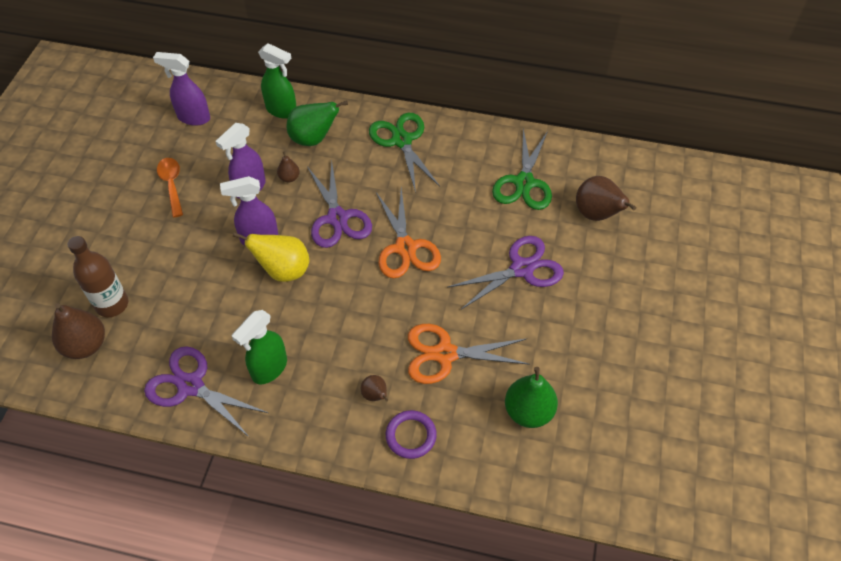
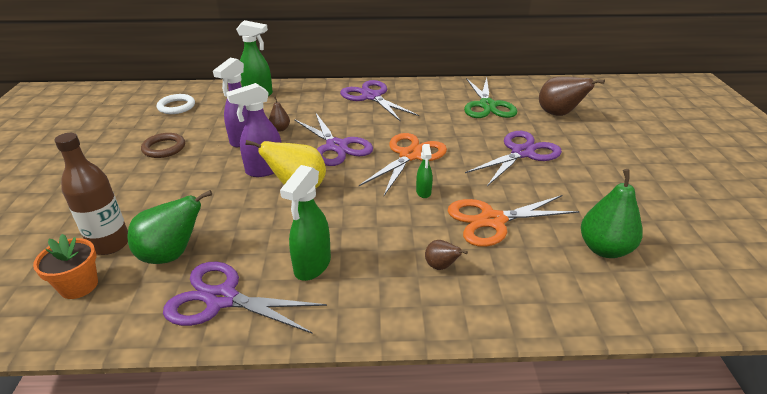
camera: 15 degrees left, 20 degrees down
brown pear [52,303,105,359] -> orange flower pot [33,234,98,299]
purple spray bottle [153,52,210,126] -> white ring [157,94,195,114]
orange spoon [157,158,183,217] -> brown ring [141,133,185,158]
green pear [286,101,348,146] -> green pear moved to [127,190,212,264]
green scissors [369,112,440,193] -> purple scissors [340,80,419,122]
orange scissors [376,188,441,278] -> orange scissors turned 120 degrees counterclockwise [359,133,447,196]
purple ring [386,410,437,459] -> none
none -> green spray bottle [416,144,433,198]

